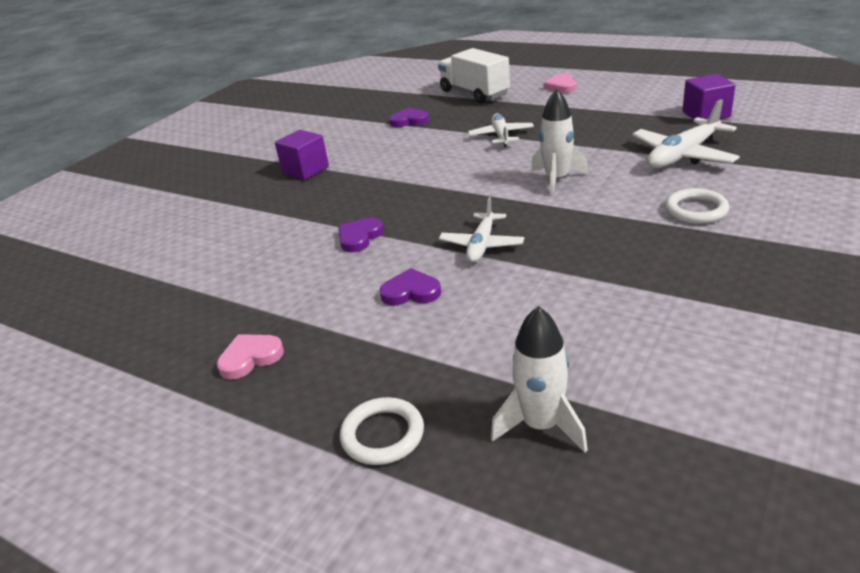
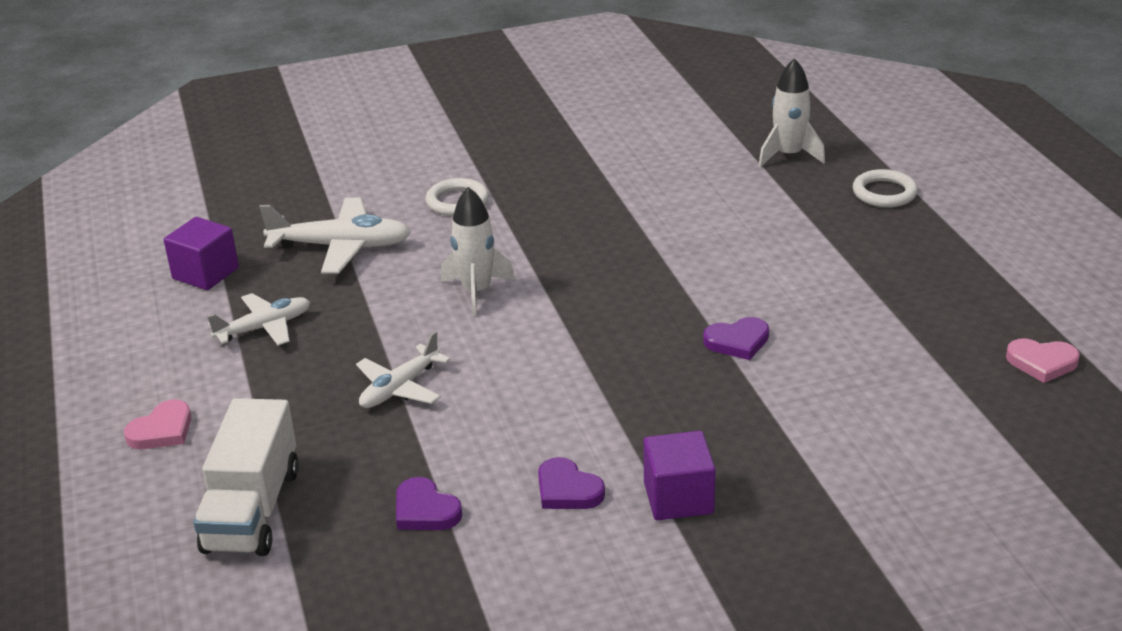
camera: 140 degrees left, 0 degrees up
pink heart [217,334,284,379] -> pink heart moved to [1006,338,1080,383]
purple heart [379,268,441,306] -> purple heart moved to [538,457,605,509]
white plane [439,197,524,263] -> white plane moved to [207,293,310,346]

